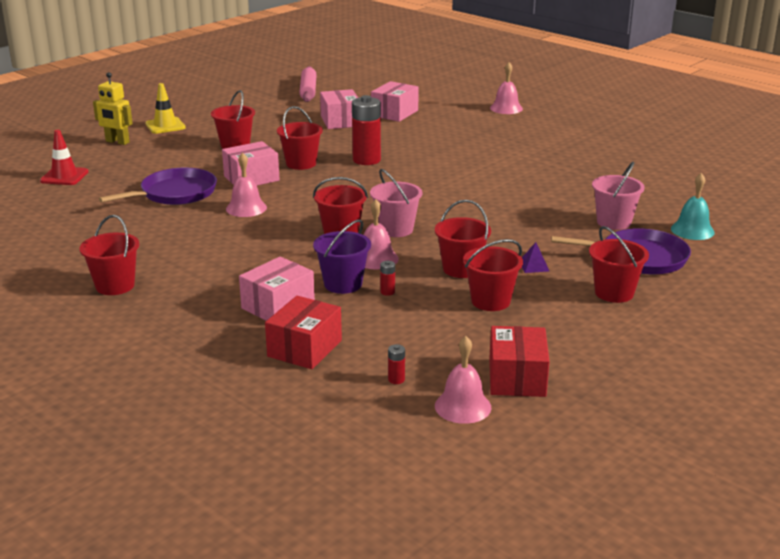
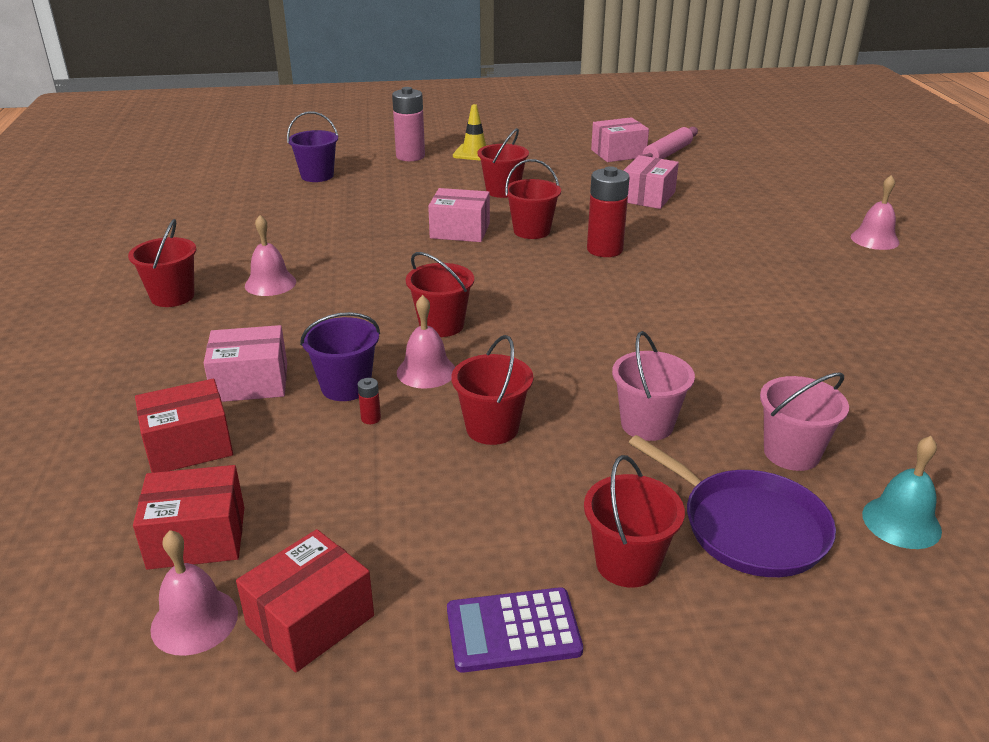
camera: 40 degrees right, 5 degrees up
red traffic cone [40,130,89,185] -> purple bucket [287,111,339,182]
yellow robot [93,72,133,145] -> pink battery [392,87,425,161]
purple pan [99,168,217,205] -> none
pink bell [226,152,267,217] -> pink bell moved to [245,215,296,296]
pink bucket [370,169,422,237] -> pink bucket moved to [612,331,695,441]
pink box [371,81,419,122] -> pink box moved to [591,117,649,162]
red battery [388,344,405,384] -> red box [133,465,244,570]
red bucket [463,239,523,311] -> none
purple pyramid [522,242,549,273] -> none
none -> purple calculator [447,587,583,673]

